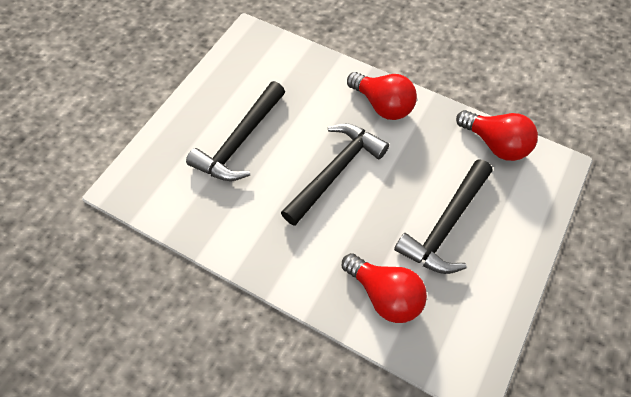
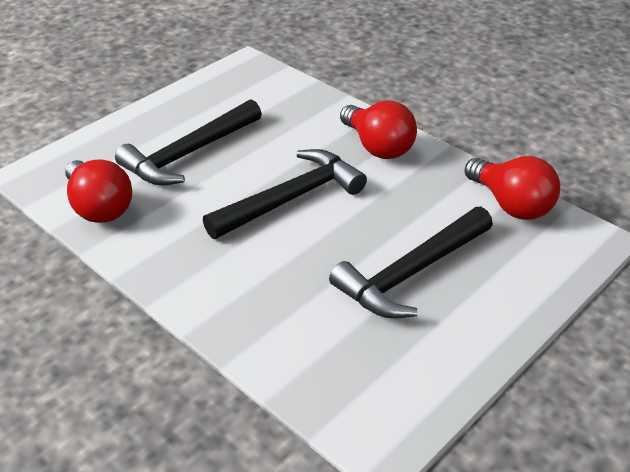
camera: 15 degrees right, 20 degrees down
red light bulb [342,253,427,323] -> red light bulb moved to [65,160,132,223]

